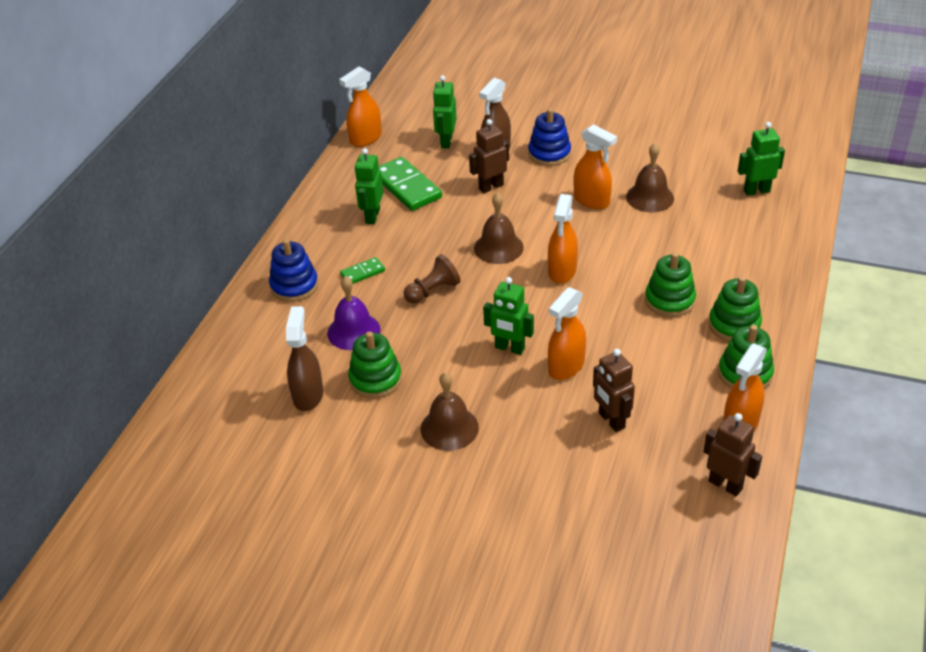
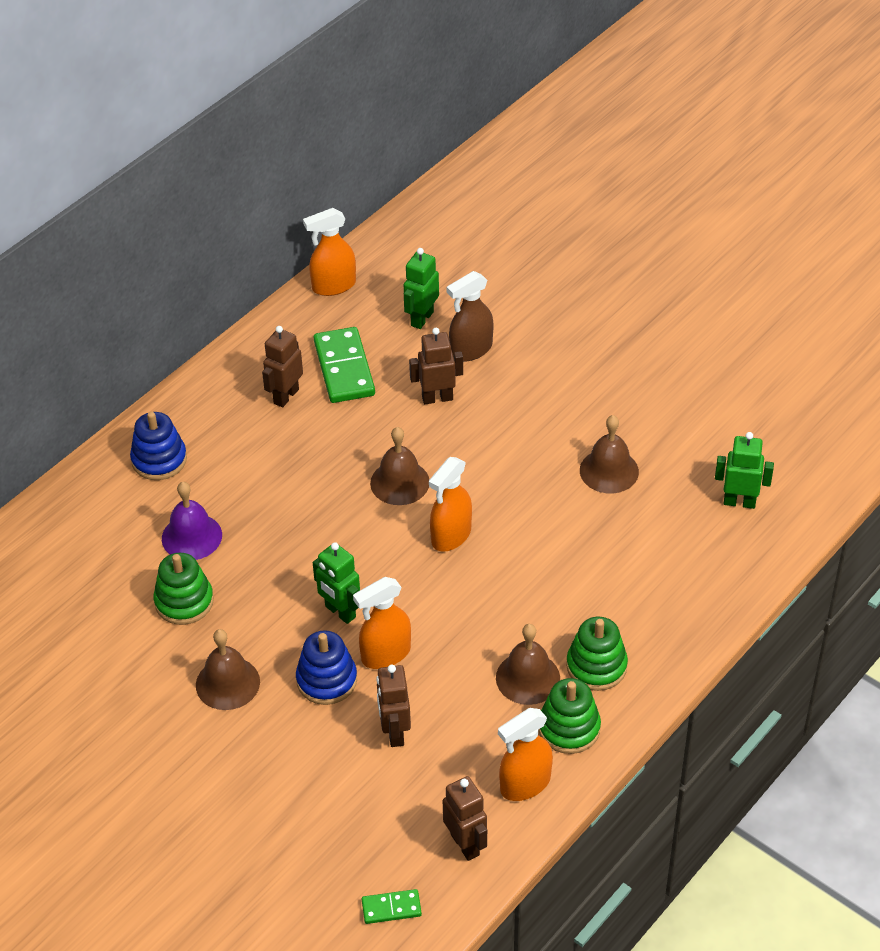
camera: 20 degrees right, 5 degrees up
brown spray bottle [286,306,323,411] -> none
green domino [340,257,385,284] -> green domino moved to [362,889,422,924]
green robot [355,148,384,224] -> brown robot [262,326,303,407]
brown pawn [404,254,460,303] -> none
blue stacking toy [528,108,571,166] -> blue stacking toy moved to [296,630,357,705]
orange spray bottle [574,124,617,209] -> none
green stacking toy [645,252,696,317] -> none
none -> brown bell [496,624,560,705]

